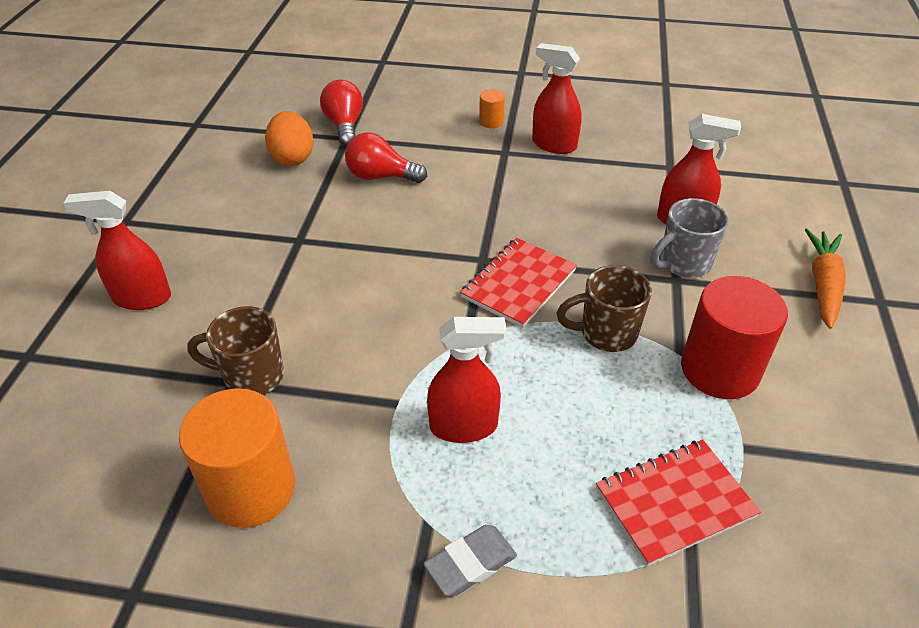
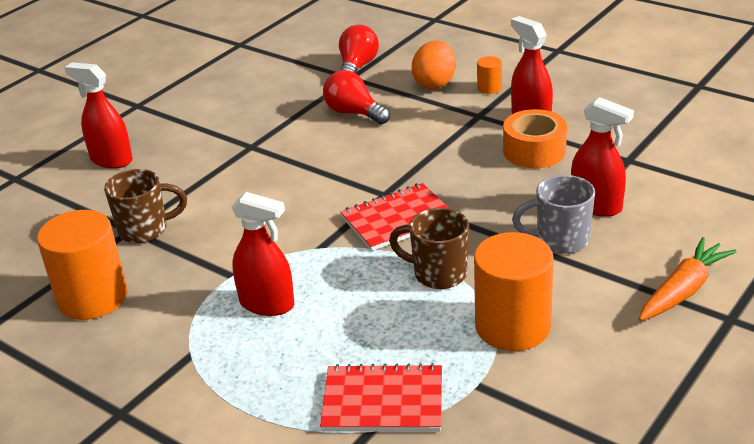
camera: 30 degrees right, 10 degrees down
brown mug [187,306,284,395] -> brown mug turned 135 degrees clockwise [104,169,187,243]
orange egg [265,111,314,166] -> orange egg moved to [412,41,456,89]
grey eraser [423,525,517,596] -> none
red cylinder [681,276,788,399] -> orange cylinder [474,232,554,351]
none -> orange tape [503,109,567,168]

